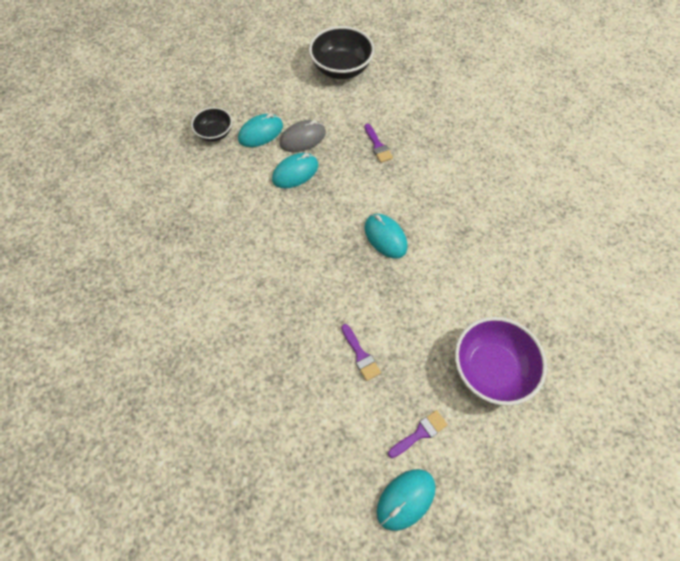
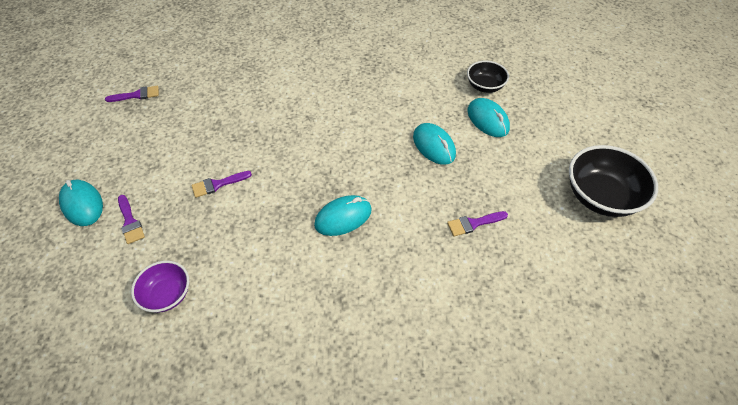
camera: 95 degrees right, 10 degrees down
grey mouse [280,120,326,152] -> none
purple bowl [455,317,547,406] -> purple bowl [131,261,189,313], size x0.59
none -> purple brush [105,86,159,102]

